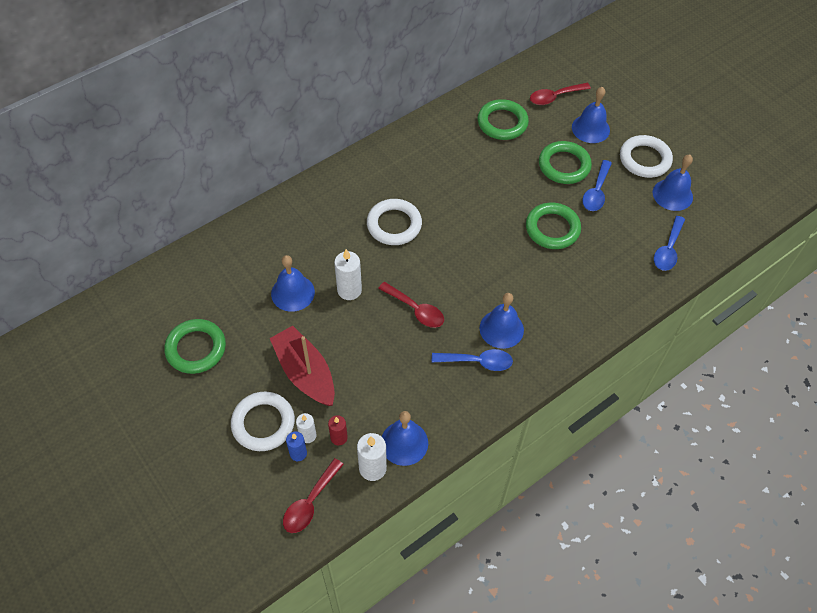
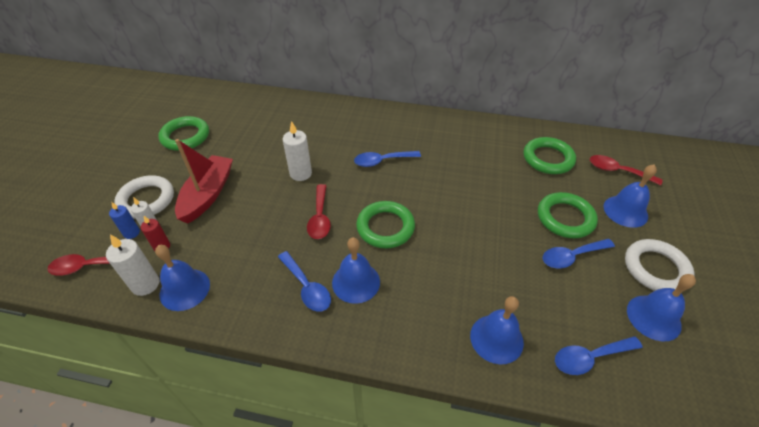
camera: 50 degrees right, 10 degrees down
blue bell [271,255,315,312] -> blue bell moved to [470,296,524,364]
white ring [367,199,422,245] -> blue spoon [354,151,421,167]
green ring [526,203,581,249] -> green ring moved to [356,201,415,249]

